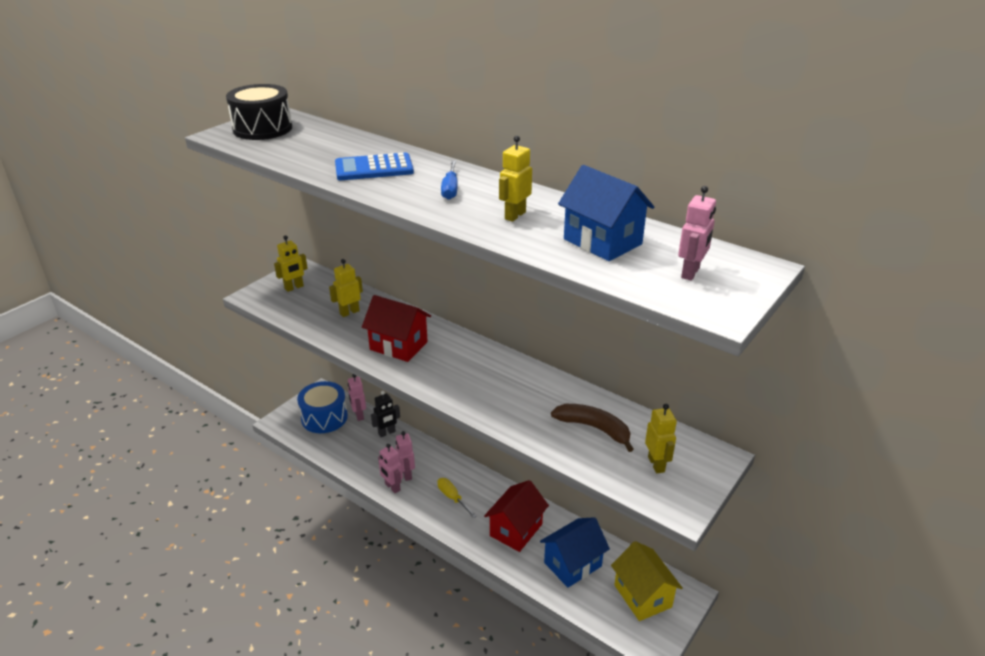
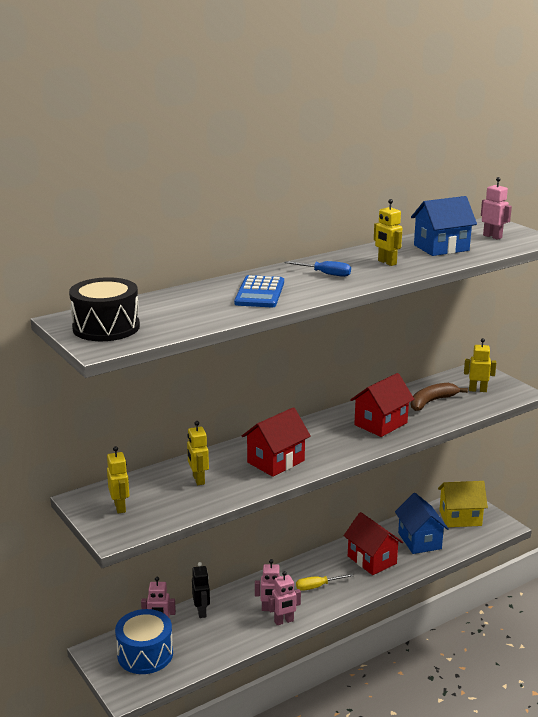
camera: 70 degrees left, 10 degrees down
none -> red house [350,373,414,437]

